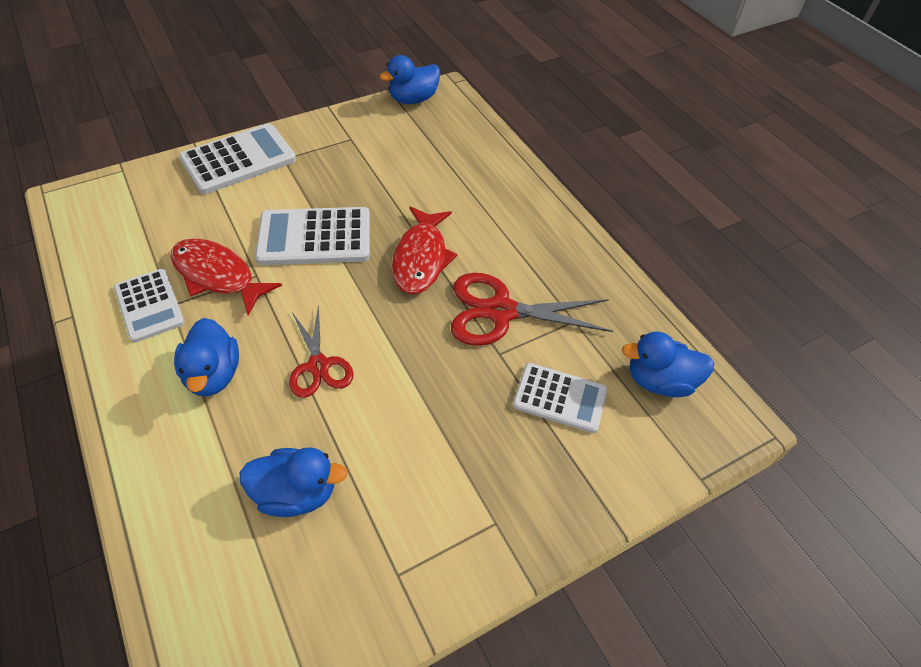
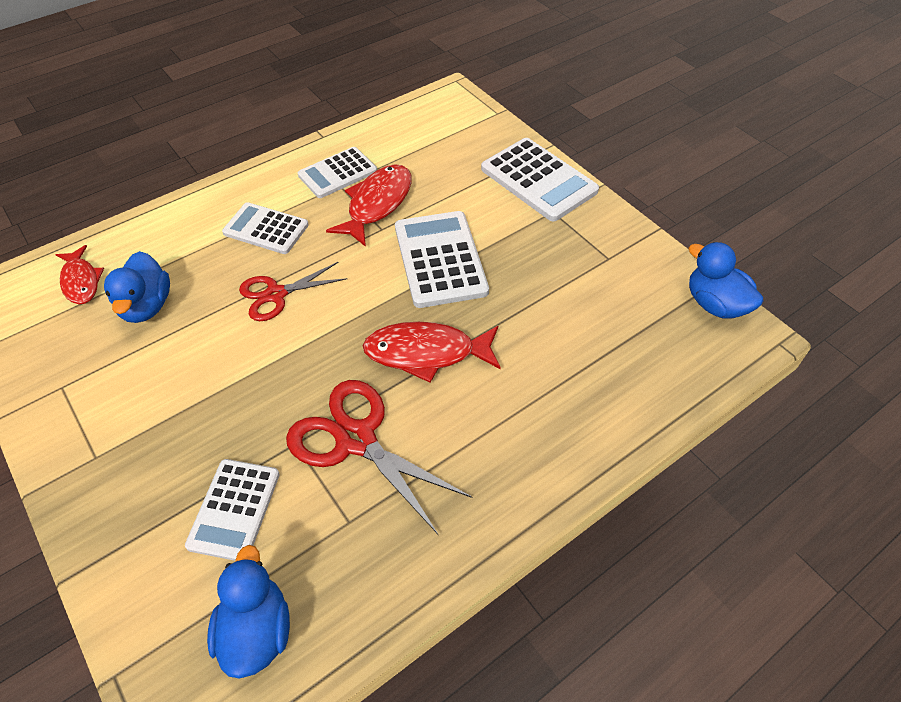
camera: 85 degrees right, 0 degrees up
blue duck [174,318,239,396] -> white calculator [222,202,309,254]
red scissors [451,273,613,346] -> red scissors turned 45 degrees counterclockwise [286,380,472,535]
none -> red fish [55,245,104,304]

